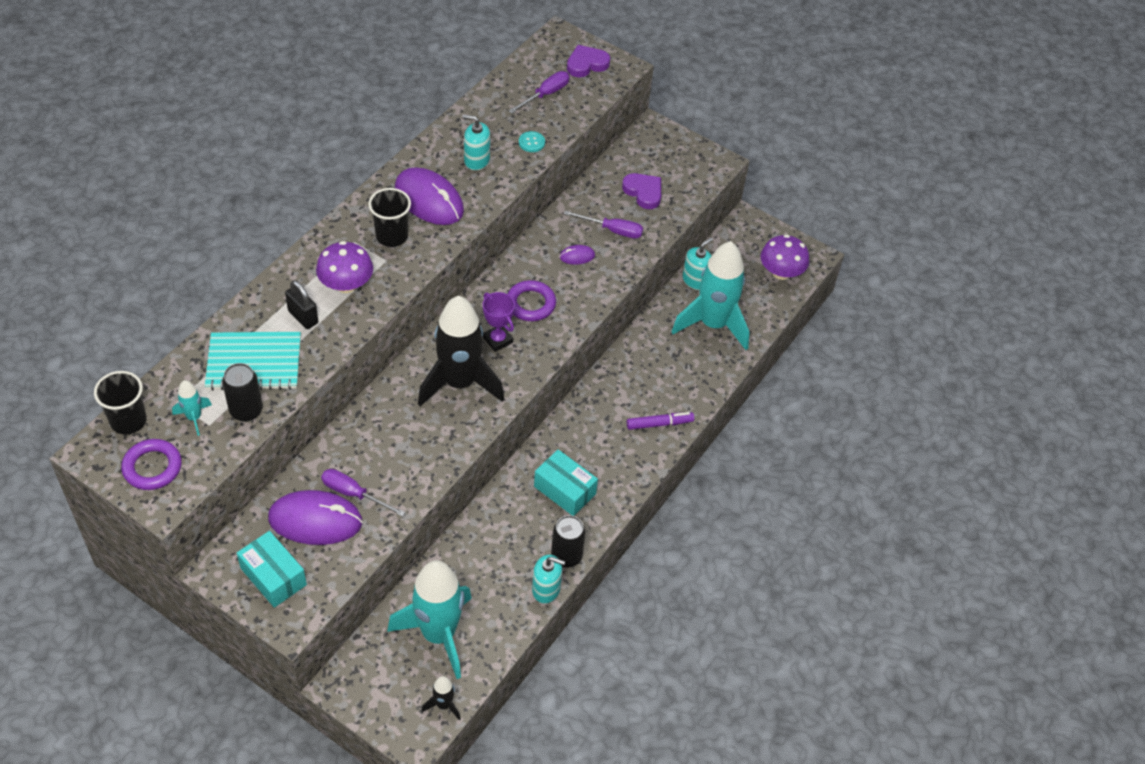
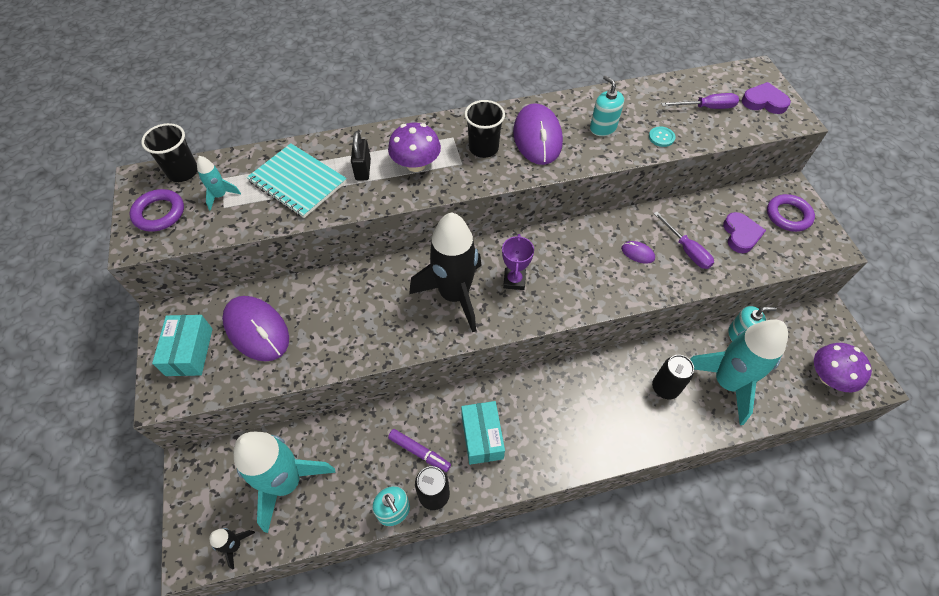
camera: 45 degrees right, 5 degrees up
black can [222,363,263,422] -> black can moved to [652,355,694,399]
purple screwdriver [321,469,405,517] -> none
purple ring [508,280,556,321] -> purple ring moved to [767,194,815,232]
purple marker [627,412,694,430] -> purple marker moved to [388,429,451,472]

